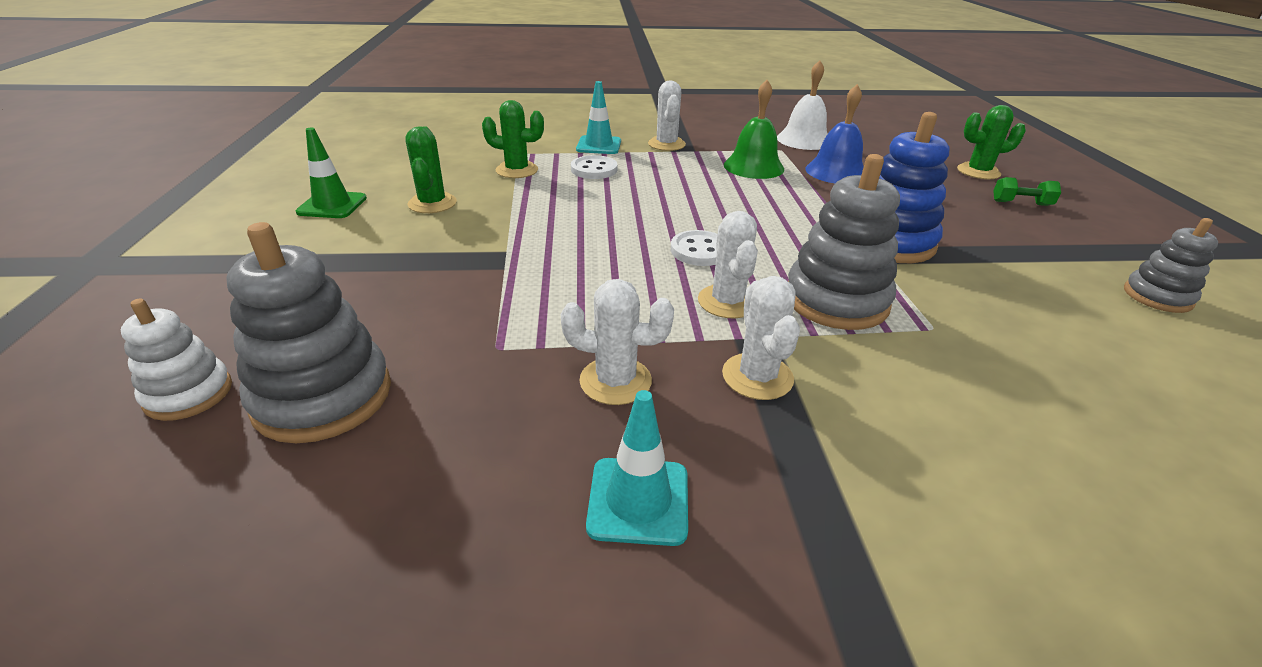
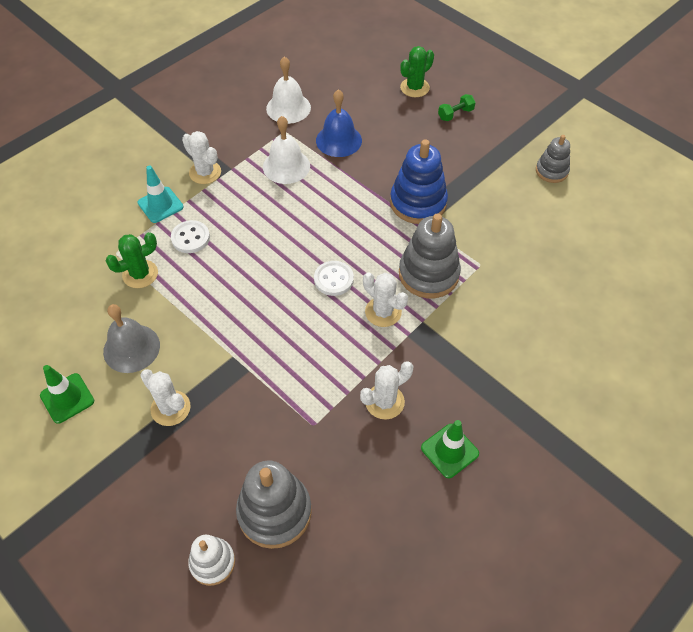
camera: 40 degrees left, 20 degrees up
green cactus [406,126,457,213] -> grey bell [103,304,160,373]
turquoise traffic cone [586,390,688,546] -> green traffic cone [421,420,479,478]
white cactus [722,276,800,400] -> white cactus moved to [140,369,191,426]
green bell [724,80,784,179] -> white bell [263,116,310,184]

